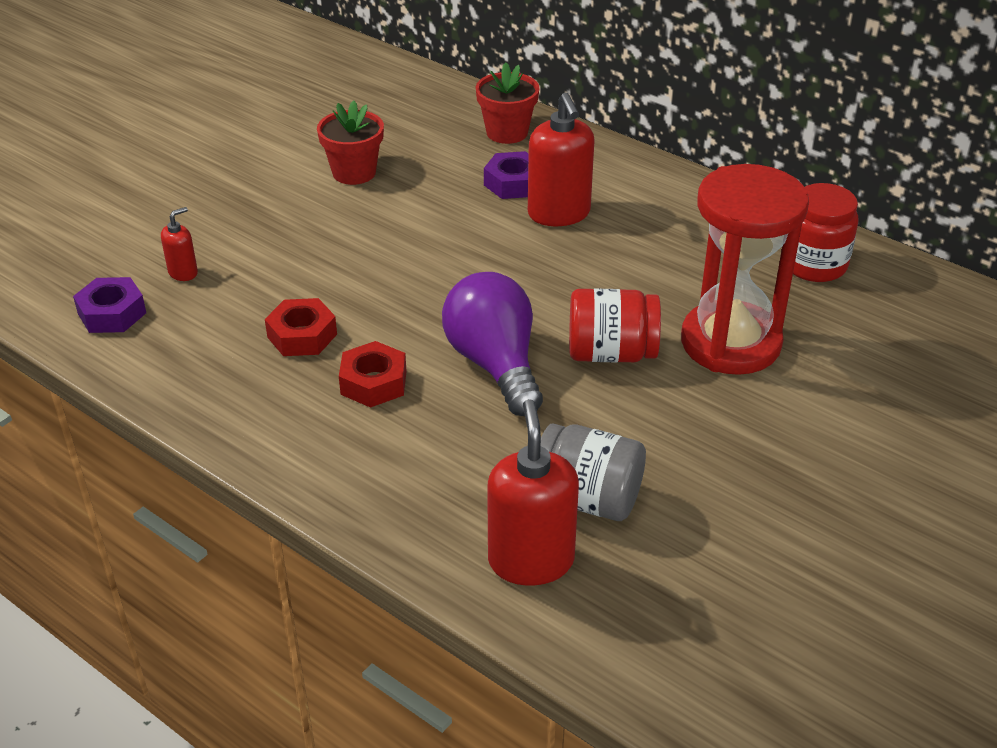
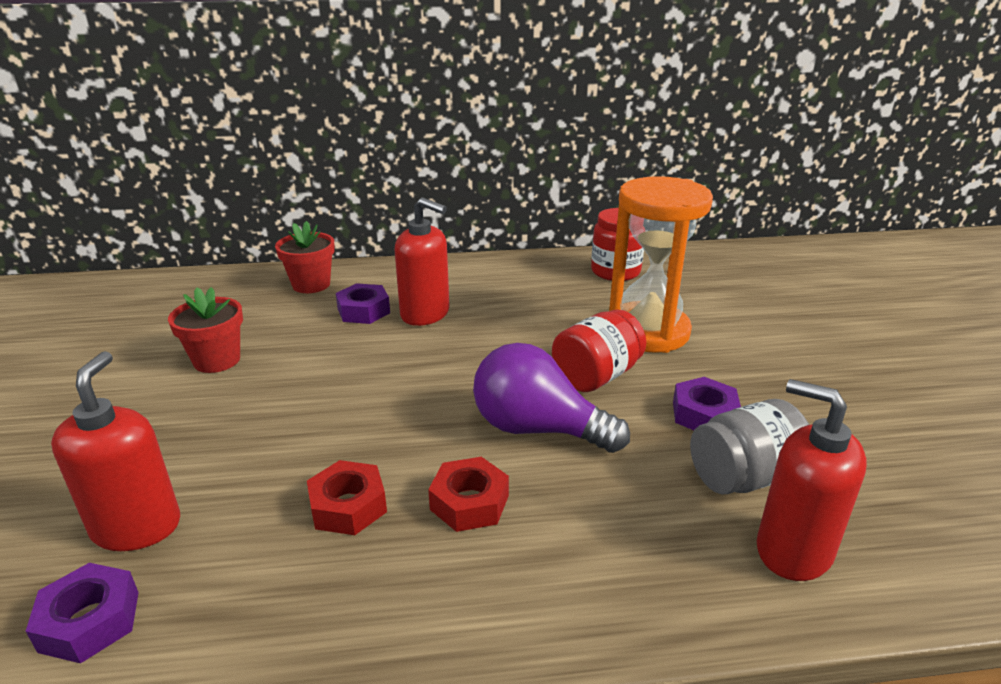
camera: 45 degrees left, 10 degrees down
red soap dispenser [161,207,198,281] -> red soap dispenser [51,351,180,551], size x2.00
red hourglass [681,164,809,375] -> orange hourglass [609,176,713,353]
none -> purple nut [673,377,741,430]

